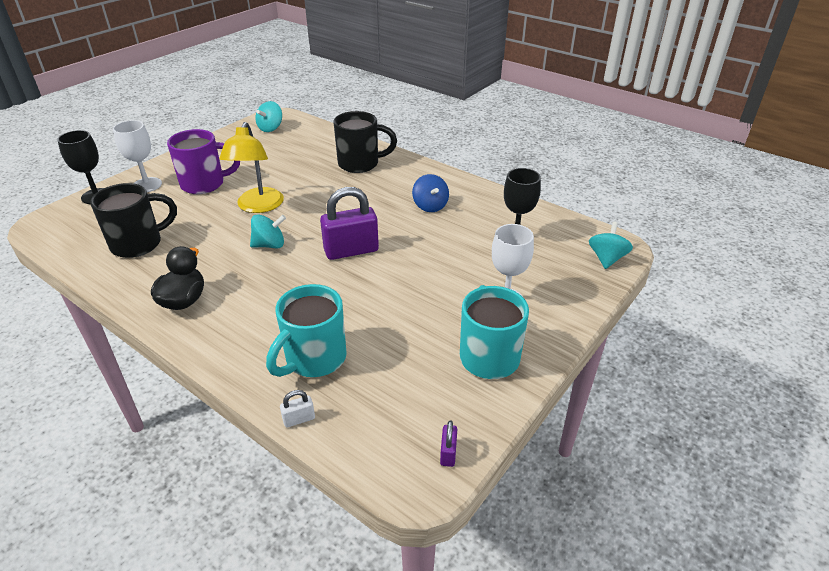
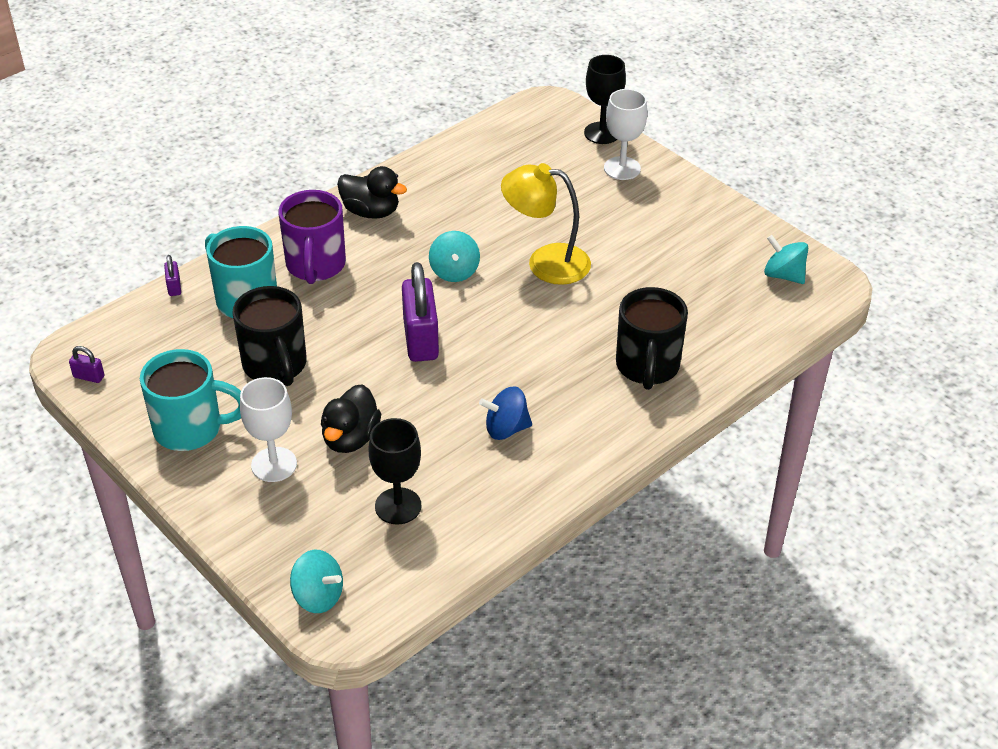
camera: 100 degrees right, 5 degrees up
black mug [90,183,177,258] -> black mug moved to [232,286,307,386]
purple mug [167,129,240,194] -> purple mug moved to [278,190,346,284]
white padlock [280,390,315,428] -> purple padlock [164,255,181,296]
none -> black duck [321,384,381,453]

